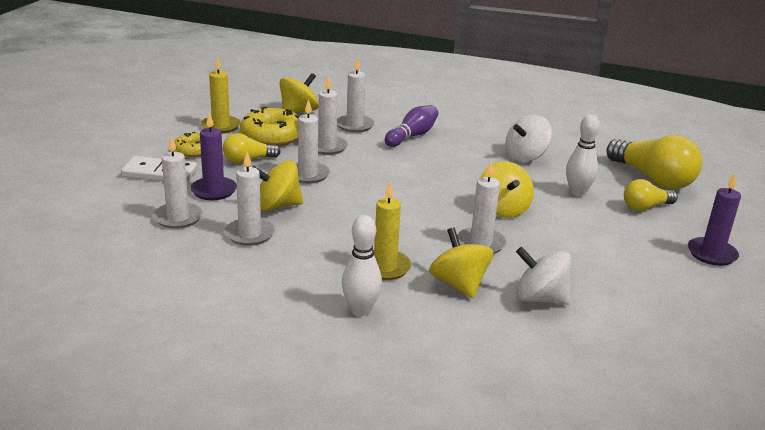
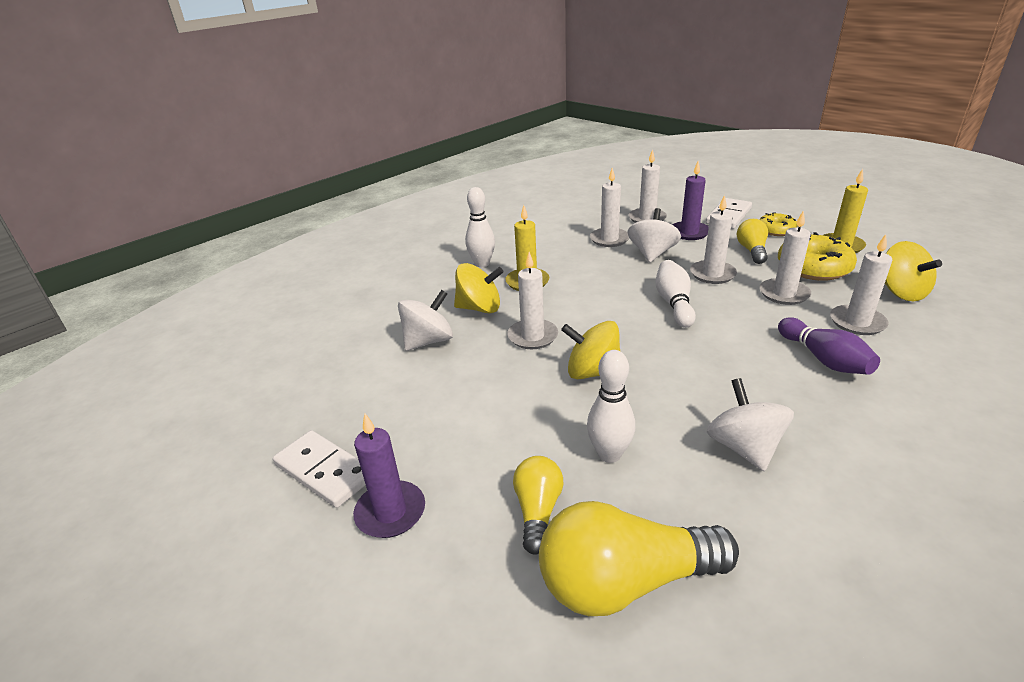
camera: 120 degrees right, 5 degrees up
yellow spinning top [252,161,303,211] -> white spinning top [627,208,681,262]
none -> white domino [273,430,366,508]
none -> white bowling pin [656,260,696,328]

